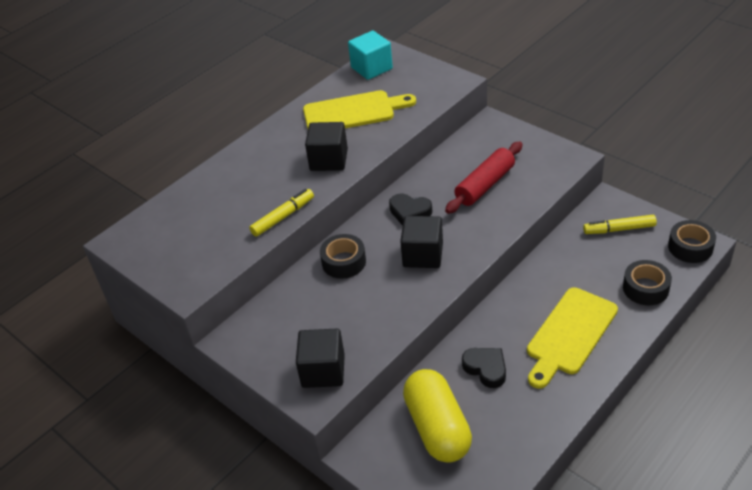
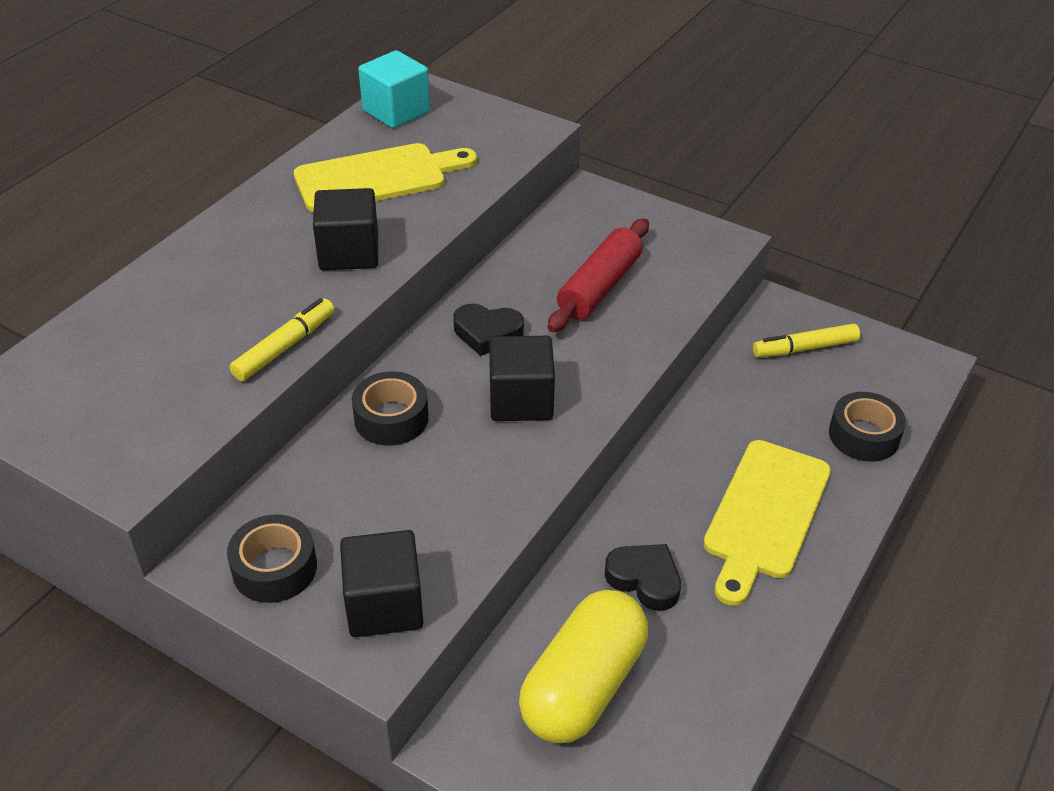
camera: 15 degrees left, 0 degrees up
yellow capsule [403,369,472,463] -> yellow capsule turned 60 degrees clockwise [519,590,648,743]
black tape [668,220,716,263] -> black tape moved to [227,514,317,603]

